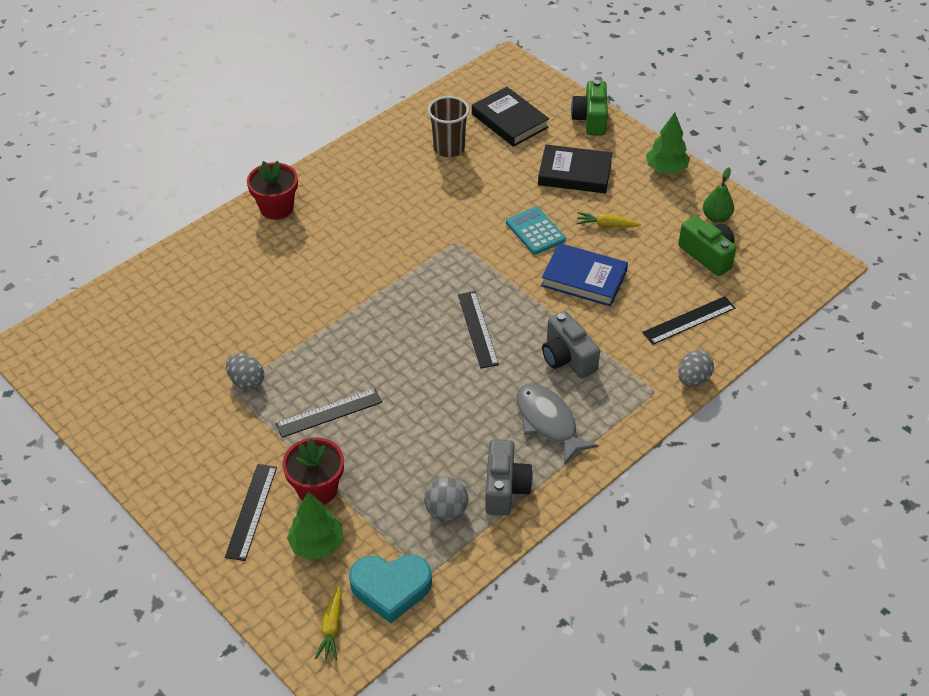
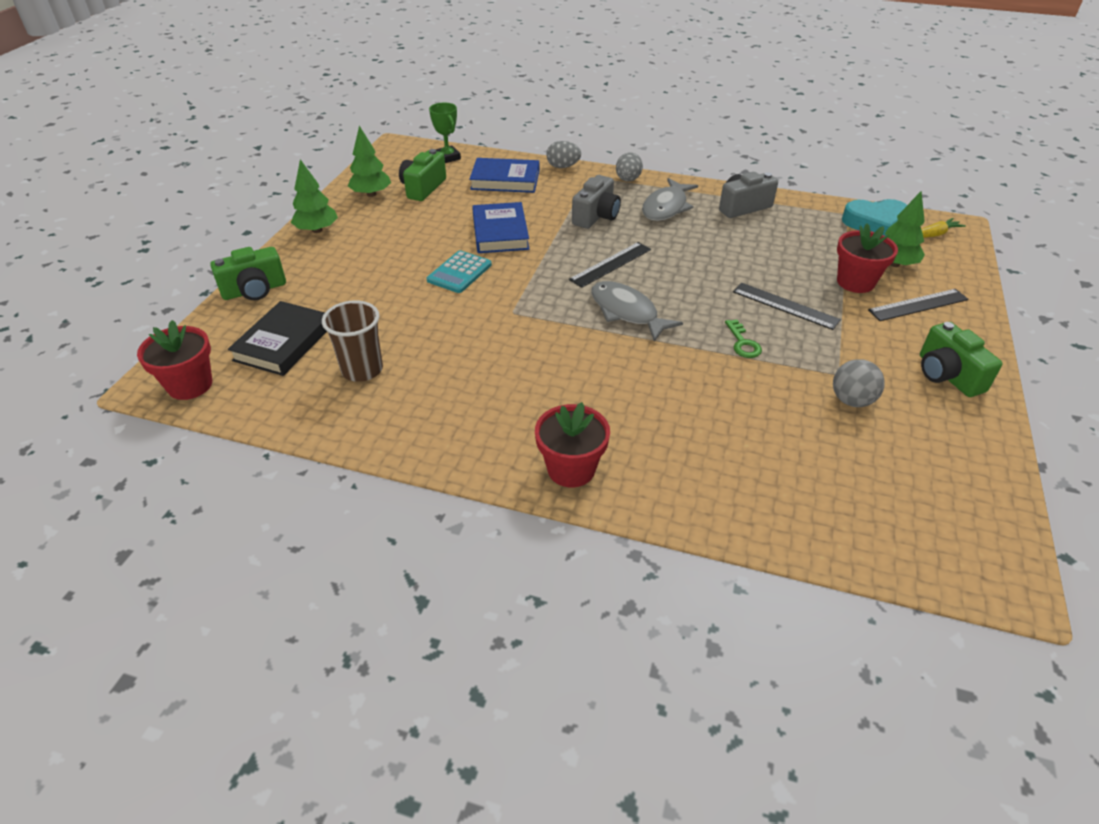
camera: 120 degrees left, 5 degrees down
grey egg [226,353,264,390] -> grey egg moved to [616,152,643,182]
turquoise heart [349,555,432,623] -> turquoise heart turned 120 degrees clockwise [842,199,907,236]
grey ball [424,477,468,521] -> grey ball moved to [833,359,885,407]
black book [538,145,612,193] -> none
yellow carrot [576,212,641,227] -> none
black ruler [642,296,735,345] -> blue book [469,158,539,193]
green pear [703,167,734,223] -> green tree [348,126,391,197]
none -> red flower pot [137,320,212,400]
none -> green trophy [429,103,461,163]
none -> grey fish [591,281,683,342]
none -> green key [725,319,762,358]
none -> green camera [920,322,1003,397]

